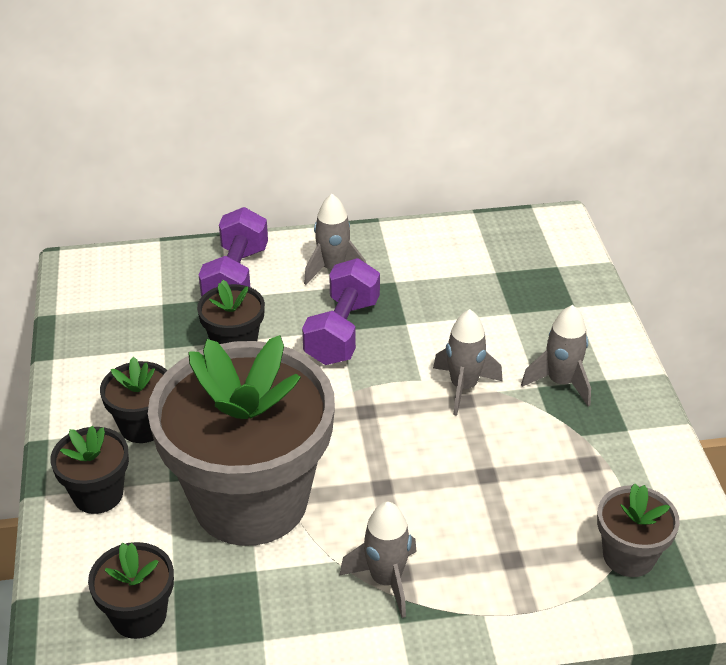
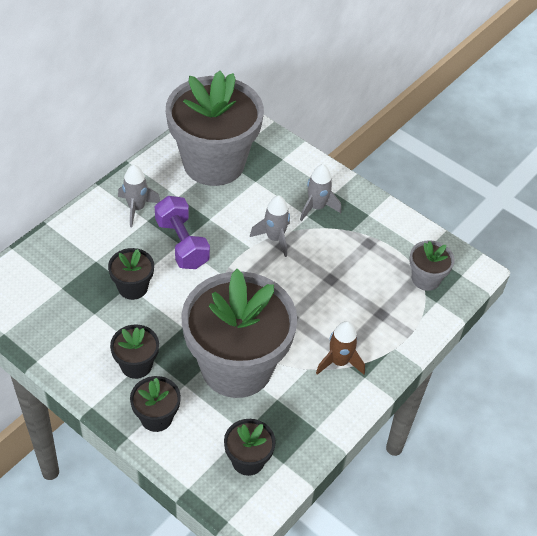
camera: 45 degrees left, 10 degrees up
purple dumbbell [199,207,268,296] -> none
grey rocket [339,502,417,618] -> brown rocket [316,321,365,375]
none -> grey flower pot [166,71,264,186]

